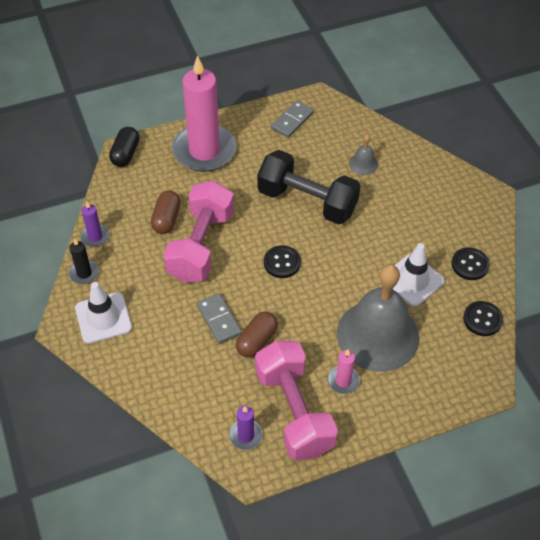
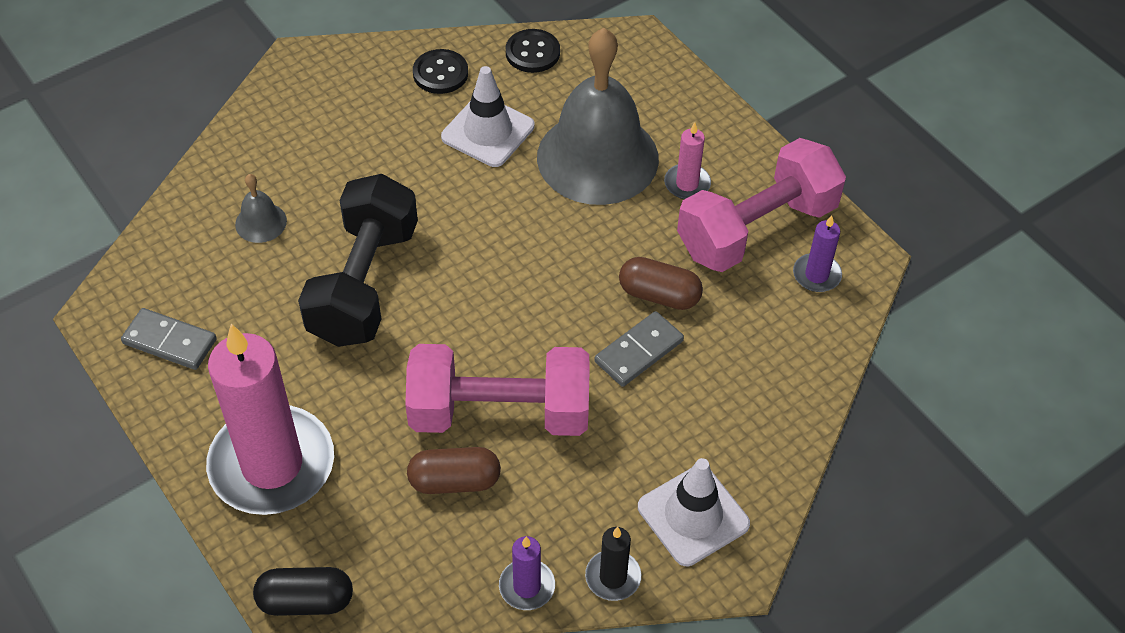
camera: 105 degrees left, 0 degrees up
black button [264,246,301,278] -> none

